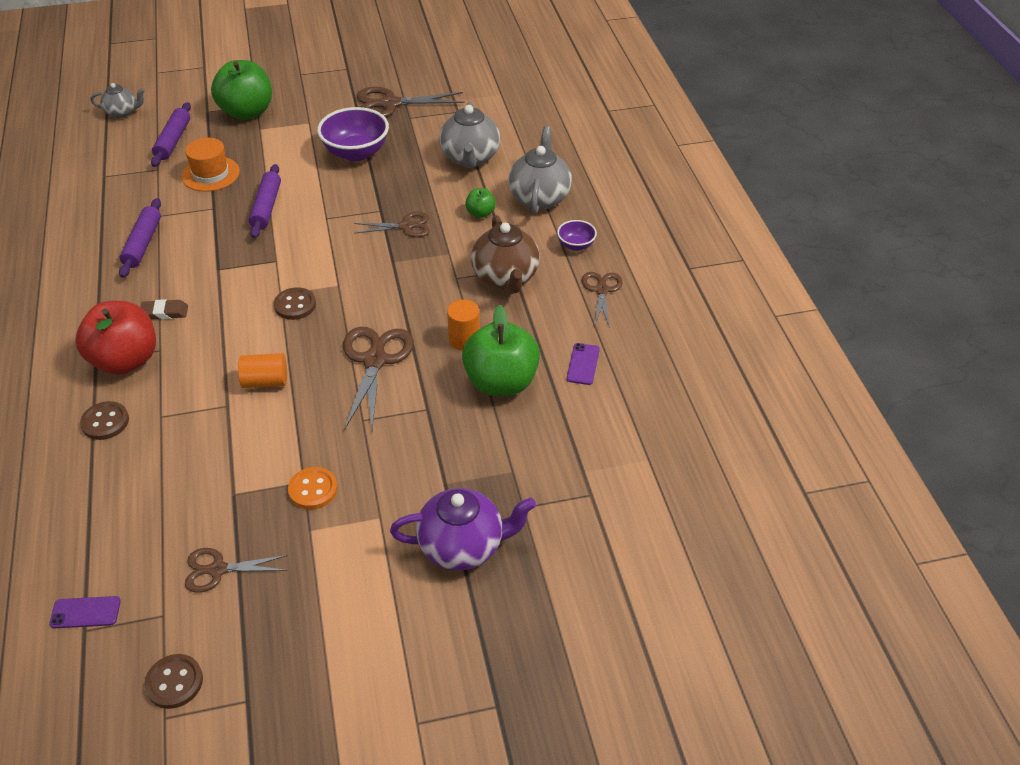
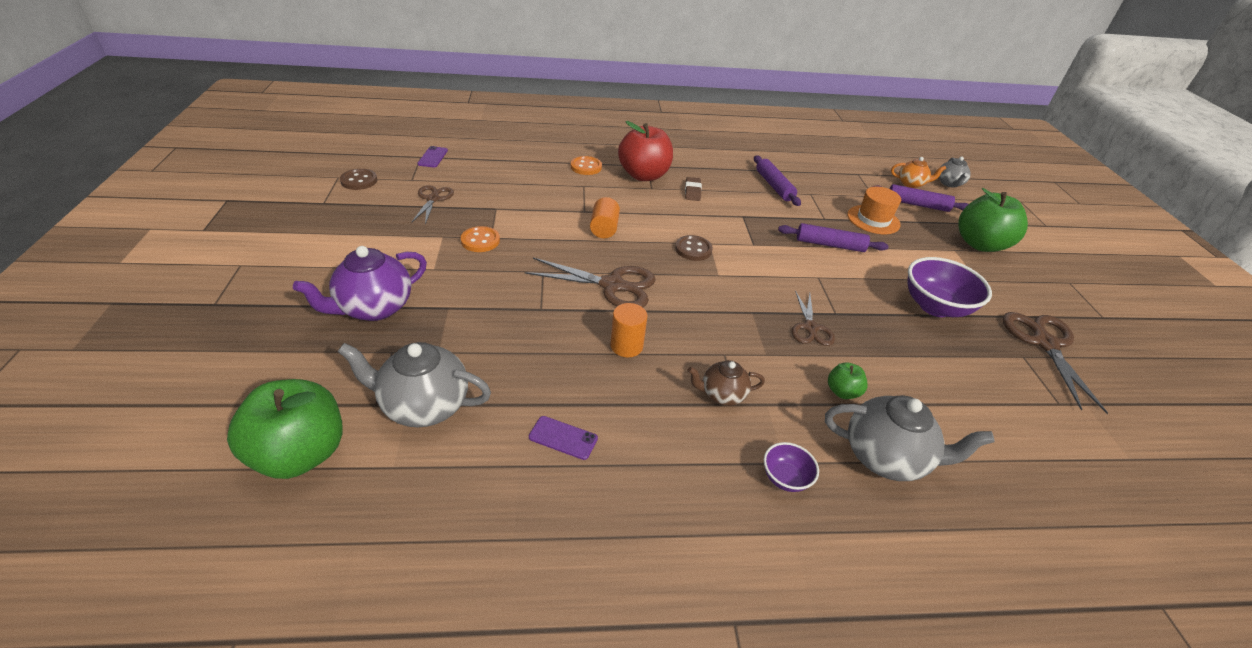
camera: 95 degrees right, 5 degrees down
brown button [80,401,129,440] -> orange button [571,156,602,175]
purple rolling pin [119,198,161,278] -> purple rolling pin turned 60 degrees clockwise [754,155,801,206]
purple teapot [390,488,536,570] -> purple teapot turned 45 degrees clockwise [293,246,427,321]
grey teapot [439,102,500,168] -> grey teapot moved to [338,342,491,427]
green apple [462,305,540,396] -> green apple moved to [227,379,343,479]
brown teapot [471,215,540,294] -> brown teapot [688,360,765,406], size x0.59
brown scissors [582,272,623,328] -> none
none -> orange teapot [891,157,946,188]

